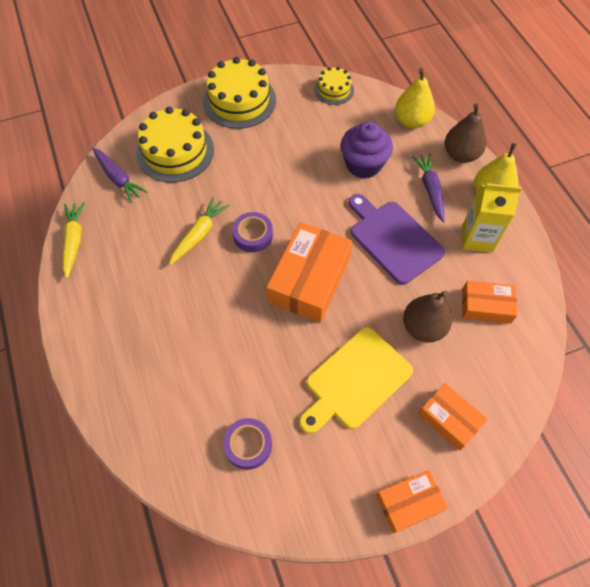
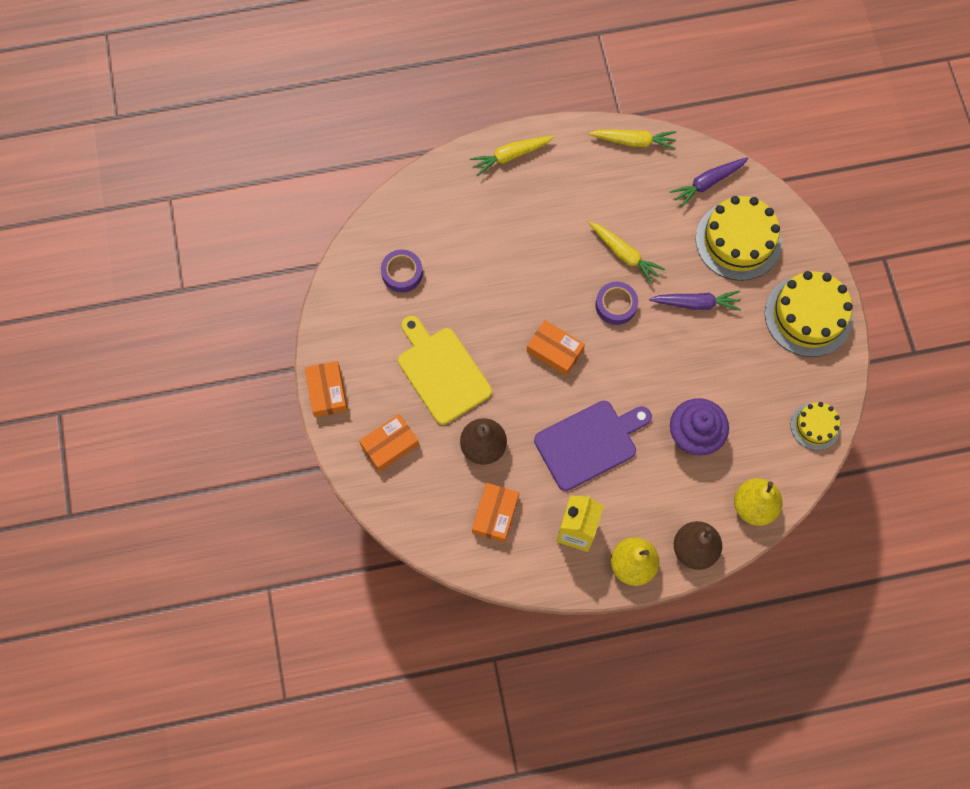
camera: 100 degrees right, 10 degrees up
orange box [266,222,353,323] -> orange box [527,320,585,376], size x0.58
purple carrot [412,154,445,223] -> purple carrot moved to [649,291,741,311]
none -> yellow carrot [470,136,554,176]

